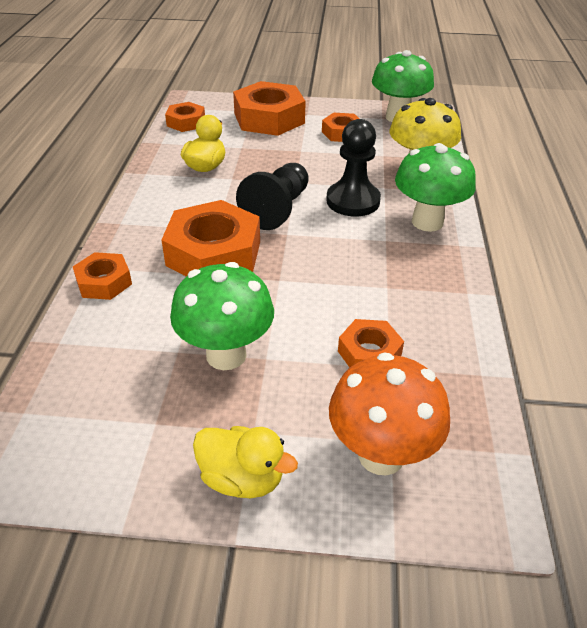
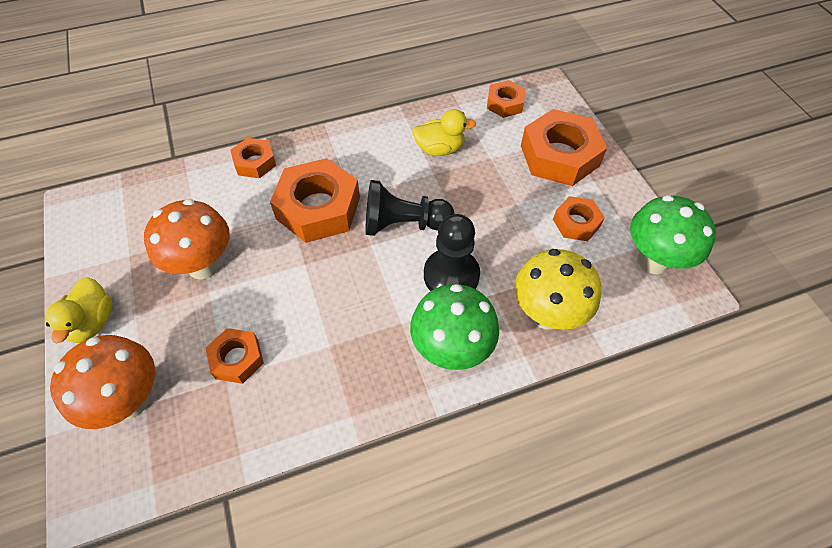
camera: 65 degrees right, 15 degrees up
green mushroom [170,262,274,370] -> orange mushroom [144,199,230,280]

